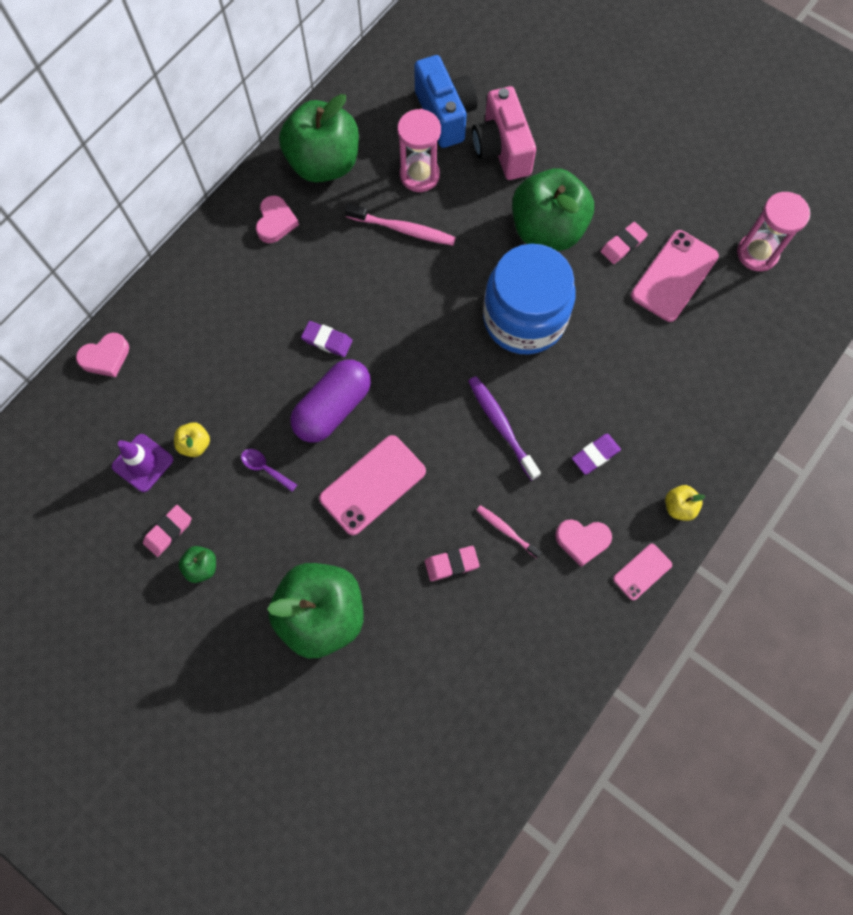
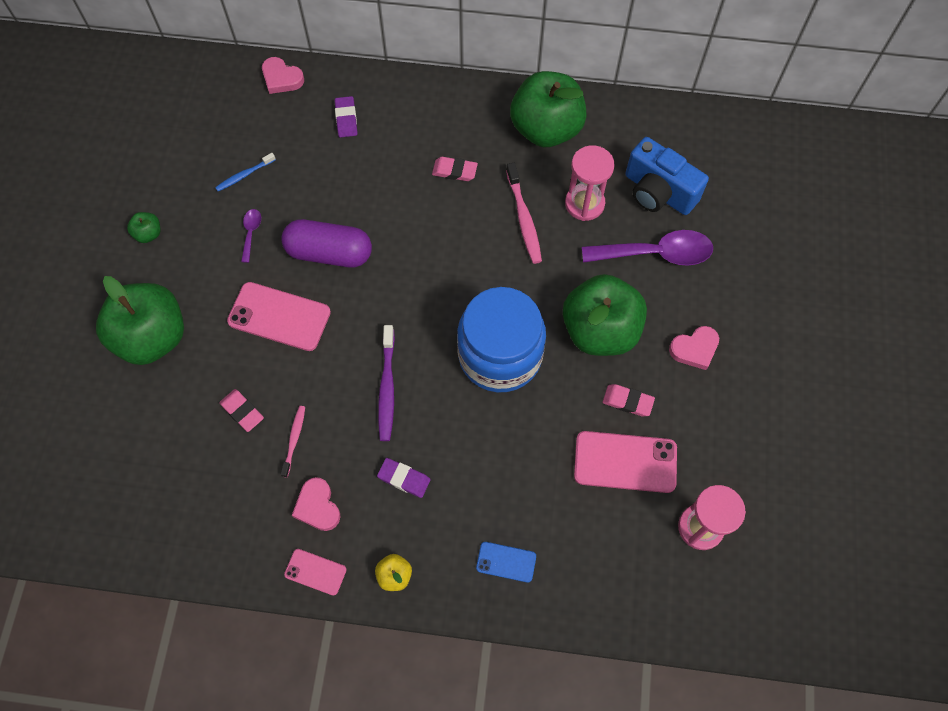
camera: 60 degrees right, 5 degrees down
purple traffic cone [112,434,173,492] -> none
pink eraser [143,505,192,557] -> pink eraser moved to [432,157,478,181]
yellow apple [174,422,210,457] -> blue toothbrush [215,153,276,191]
pink heart [256,196,299,243] -> pink heart moved to [669,326,719,370]
purple eraser [301,321,353,357] -> purple eraser moved to [335,96,358,138]
blue camera [414,55,477,148] -> blue camera turned 90 degrees clockwise [625,137,709,215]
purple toothbrush [468,376,541,481] -> purple toothbrush turned 150 degrees clockwise [378,325,395,441]
pink camera [472,86,536,180] -> purple spoon [582,230,713,266]
none -> blue phone [476,542,536,583]

